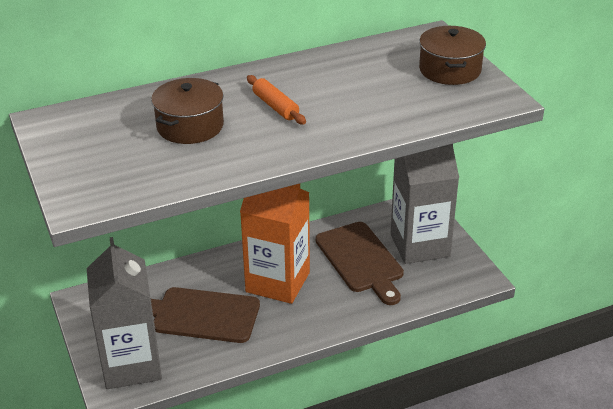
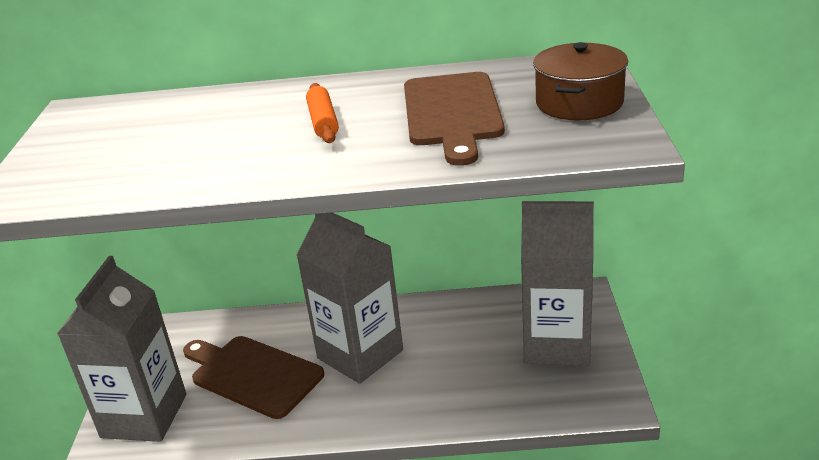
camera: 25 degrees right, 5 degrees down
brown pot [151,78,224,144] -> none
orange carton [240,184,310,304] -> grey carton [296,213,403,384]
brown cutting board [315,222,404,305] -> brown cutting board moved to [404,72,505,166]

